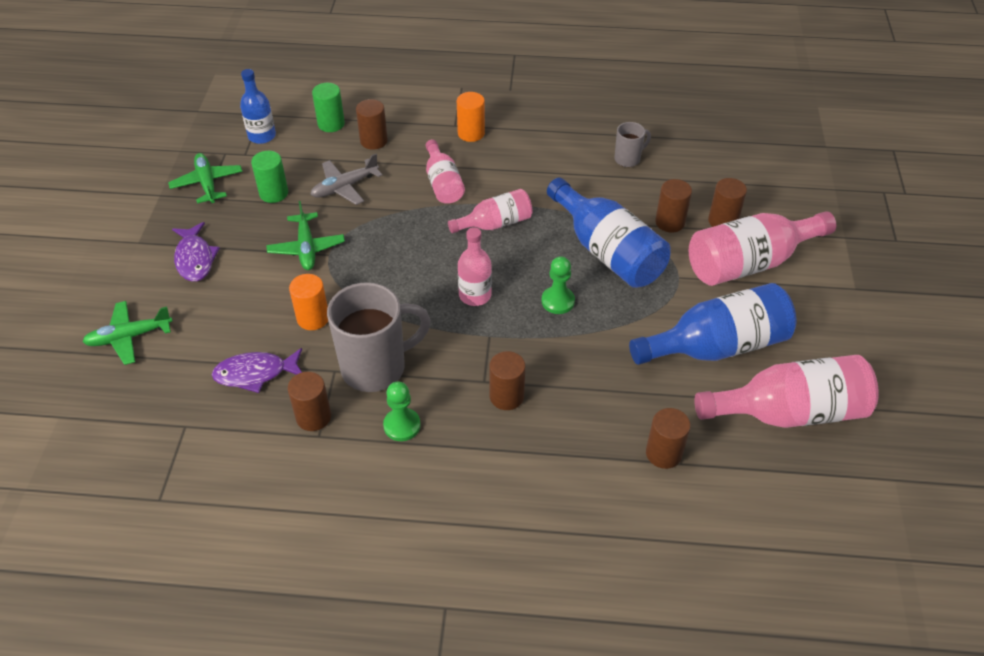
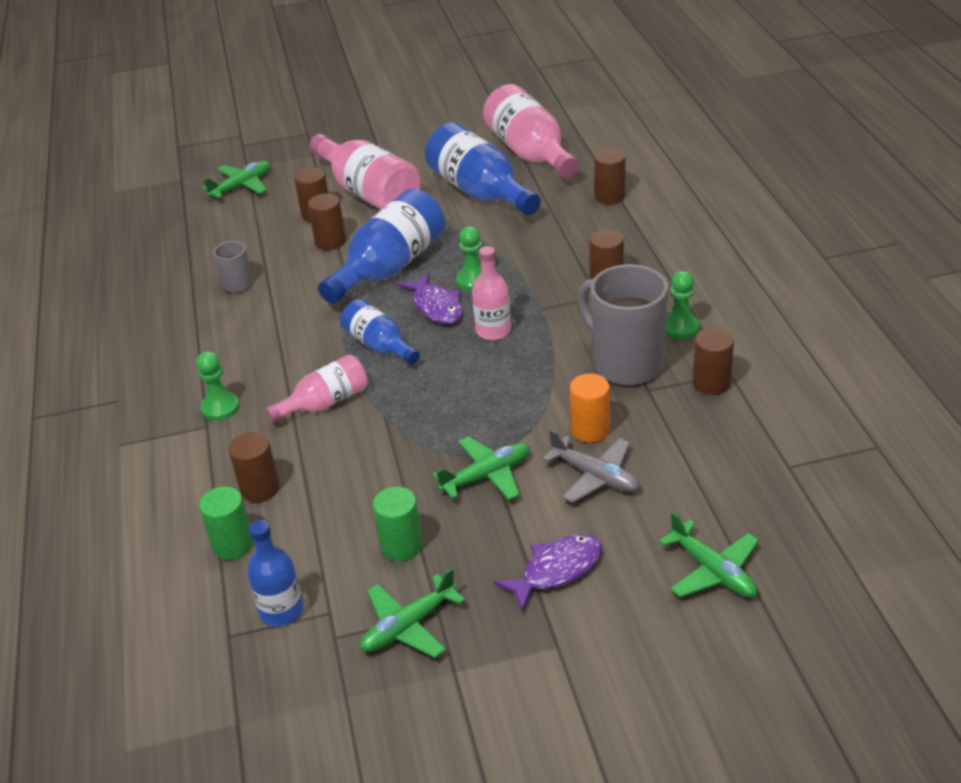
camera: 105 degrees left, 10 degrees down
purple fish [212,348,302,393] -> purple fish moved to [398,272,462,324]
grey plane [310,154,382,205] -> grey plane moved to [542,429,640,503]
pink bottle [448,189,532,233] -> blue bottle [341,299,420,365]
orange cylinder [457,92,485,142] -> green pawn [196,351,240,421]
none -> green plane [202,161,270,199]

